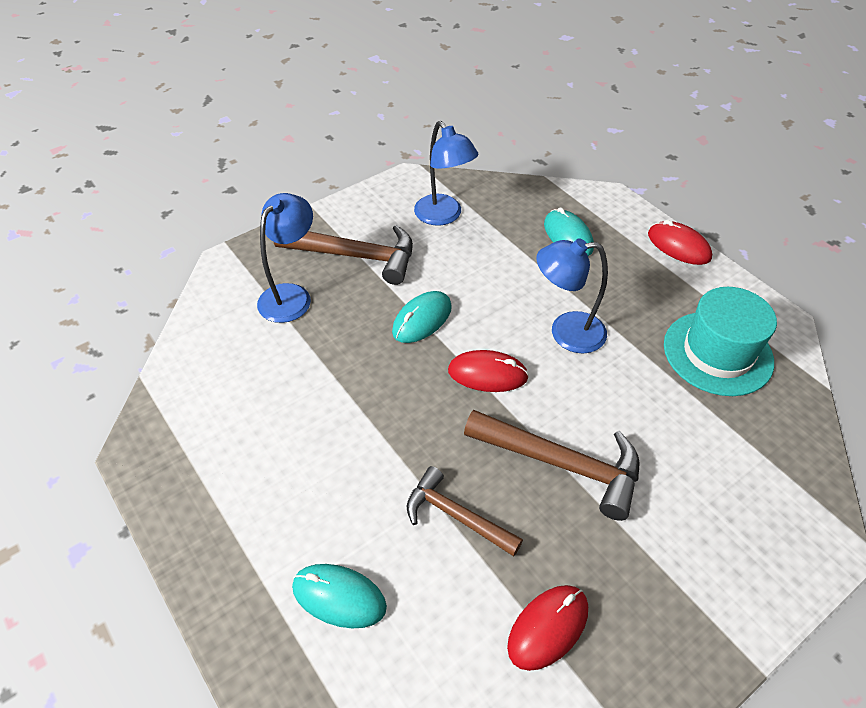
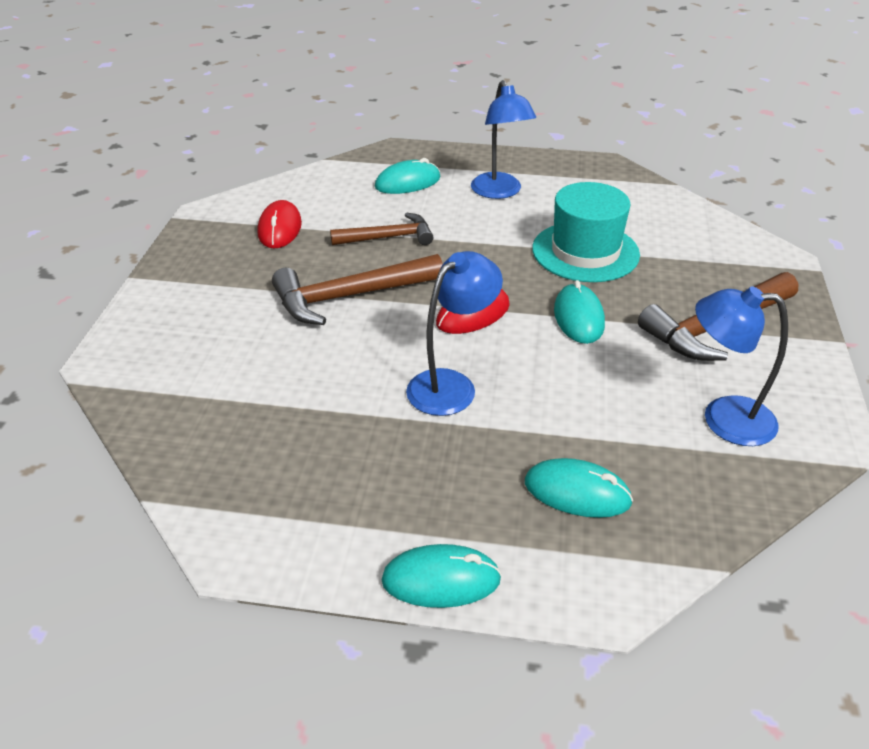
camera: 135 degrees right, 10 degrees down
blue lamp [257,193,313,323] -> blue lamp moved to [471,80,536,199]
red mouse [648,220,712,265] -> turquoise mouse [381,544,502,608]
turquoise hat [664,287,777,396] -> turquoise hat moved to [532,182,640,282]

